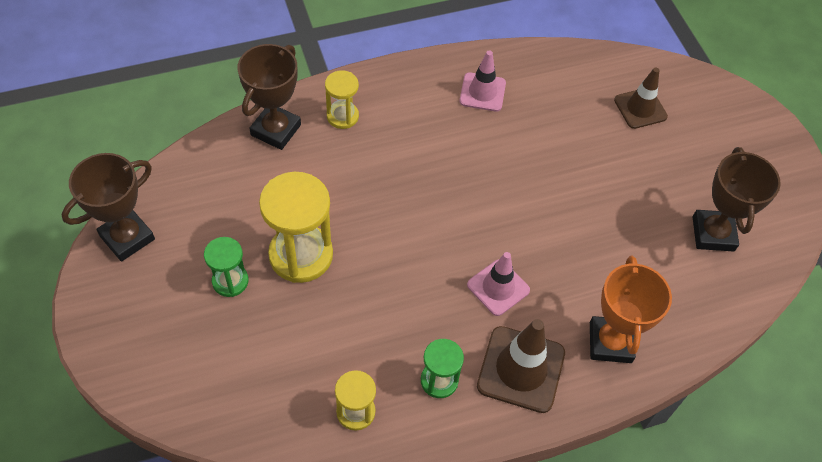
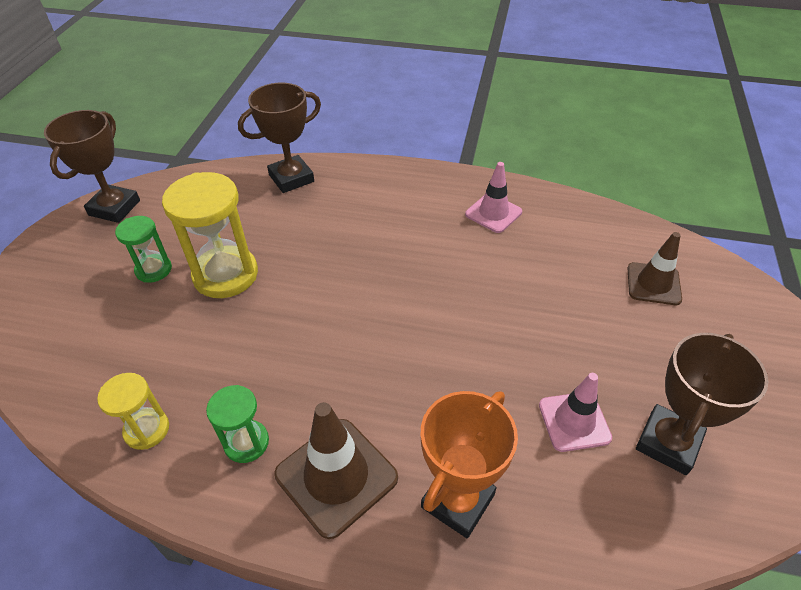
camera: 35 degrees right, 10 degrees down
brown trophy [62,153,155,262] -> brown trophy turned 60 degrees counterclockwise [44,110,140,223]
yellow hourglass [325,70,359,129] -> none
pink traffic cone [467,252,530,316] -> pink traffic cone moved to [539,373,612,452]

